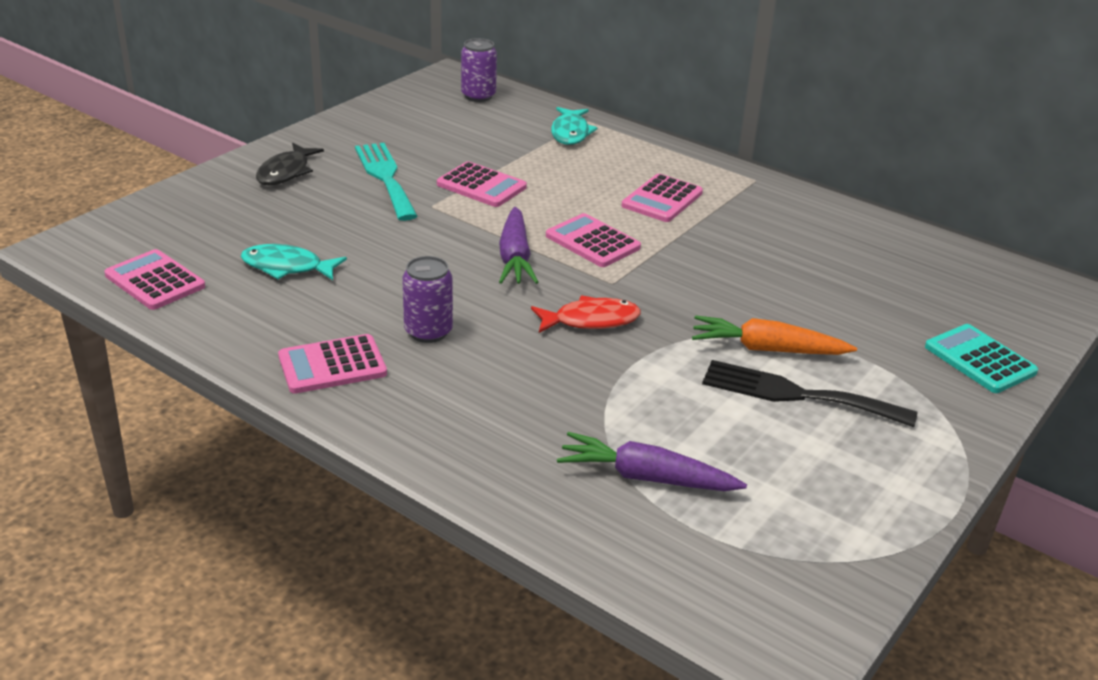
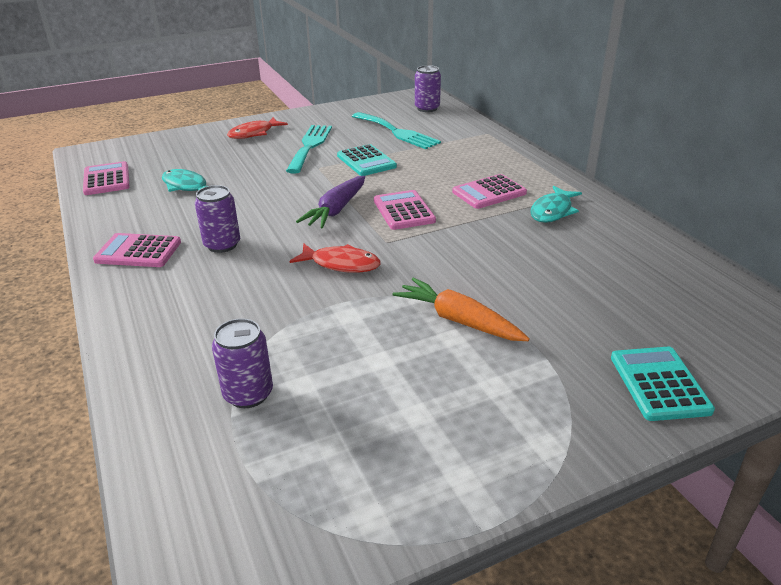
camera: 30 degrees right, 0 degrees up
black fish [256,143,324,186] -> red fish [227,117,288,139]
pink calculator [437,161,527,207] -> turquoise calculator [337,144,397,176]
turquoise fish [551,107,597,145] -> turquoise fish moved to [530,186,582,223]
purple carrot [557,432,747,491] -> purple can [212,318,273,408]
black fork [702,360,917,427] -> none
none -> turquoise fork [352,112,441,149]

